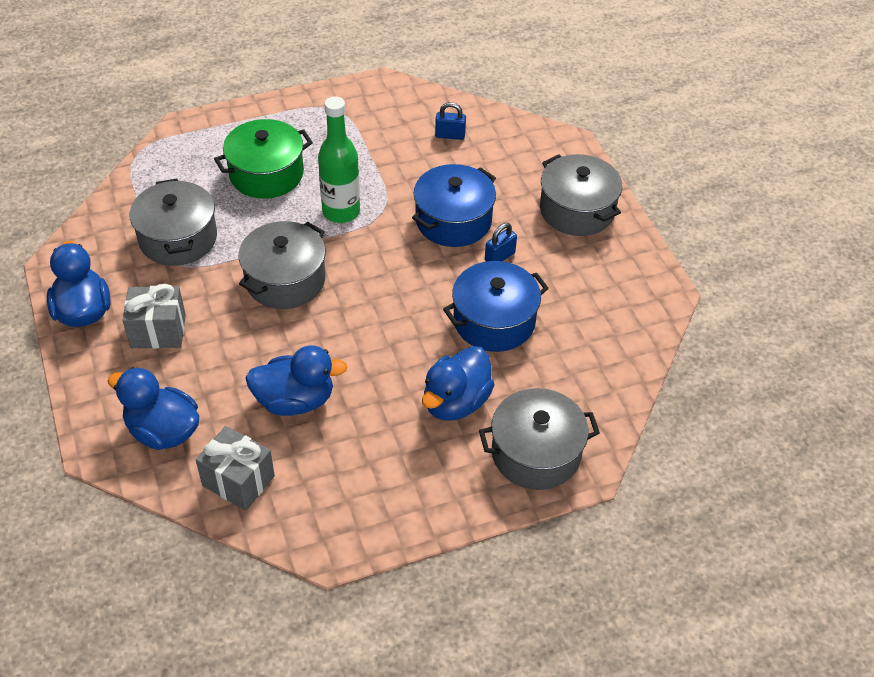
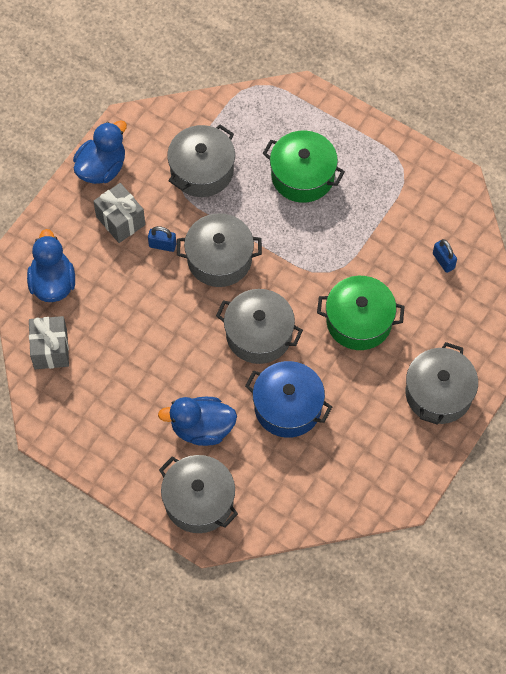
camera: 55 degrees right, 15 degrees up
blue duck [245,345,348,416] -> none
green bottle [318,96,360,223] -> none
blue pot [412,164,496,247] -> green pot [317,276,405,350]
blue padlock [485,223,517,262] -> blue padlock moved to [148,226,176,252]
none -> grey pot [216,289,303,364]

